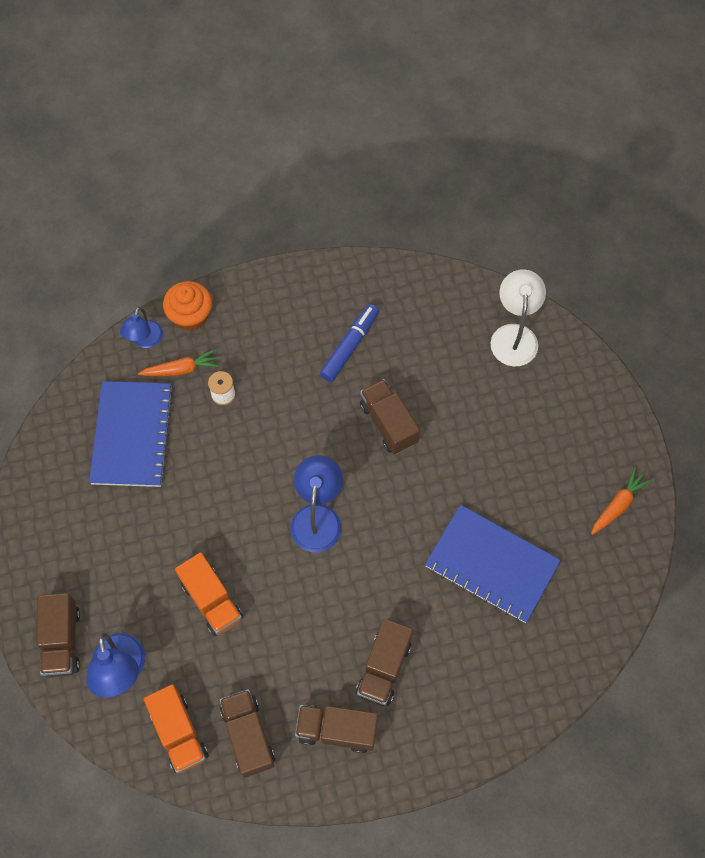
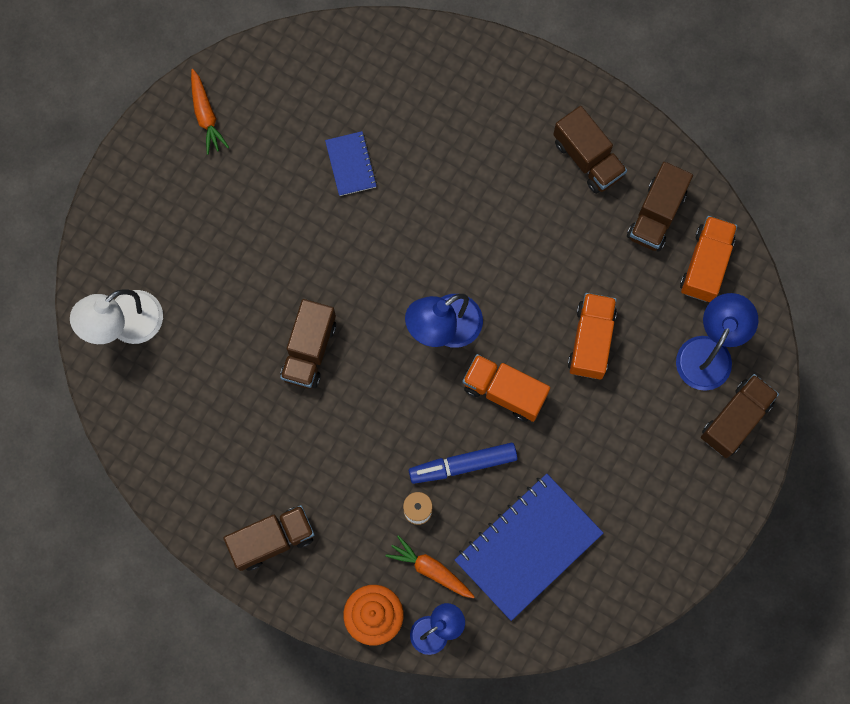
camera: 135 degrees left, 10 degrees up
blue marker [320,304,379,382] -> blue marker moved to [409,443,518,484]
brown truck [356,619,413,706] -> brown truck moved to [224,505,315,571]
blue notebook [425,505,561,623] -> blue notebook [325,131,377,196], size x0.49
orange carrot [591,468,652,535] -> orange carrot turned 105 degrees counterclockwise [191,69,229,155]
none -> orange truck [462,354,550,422]

